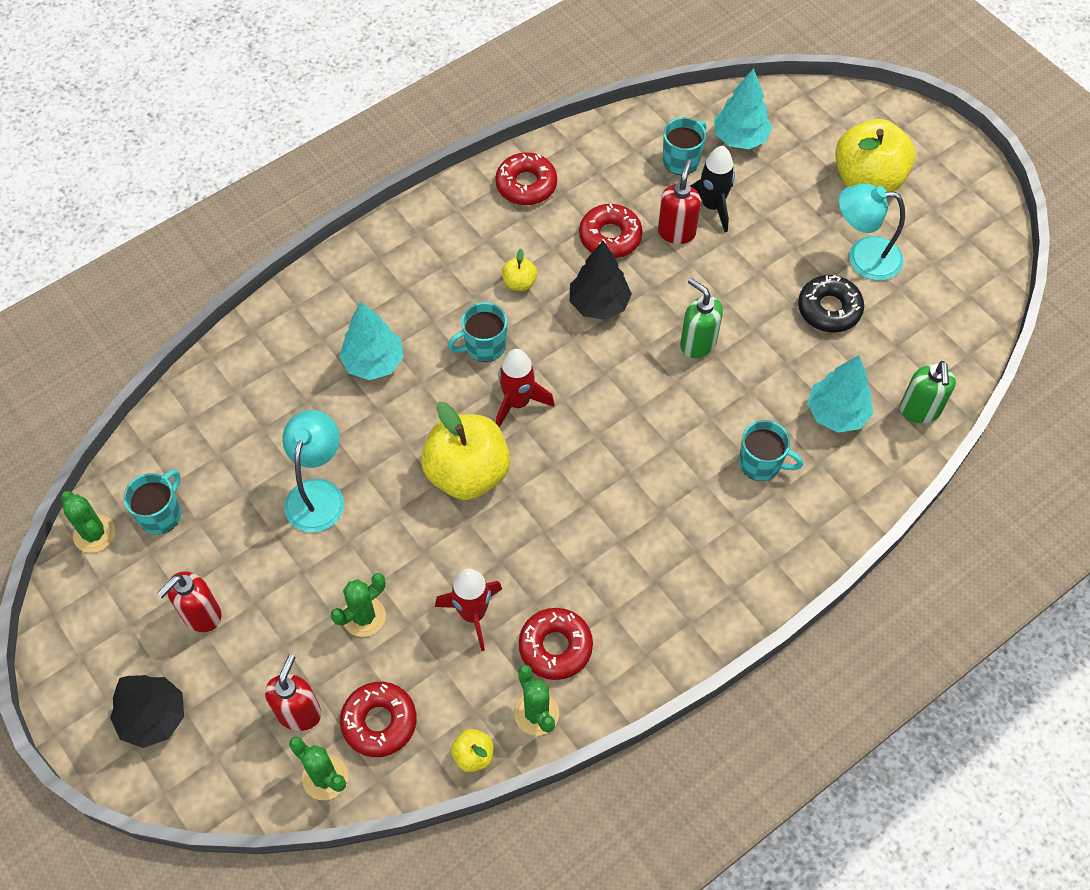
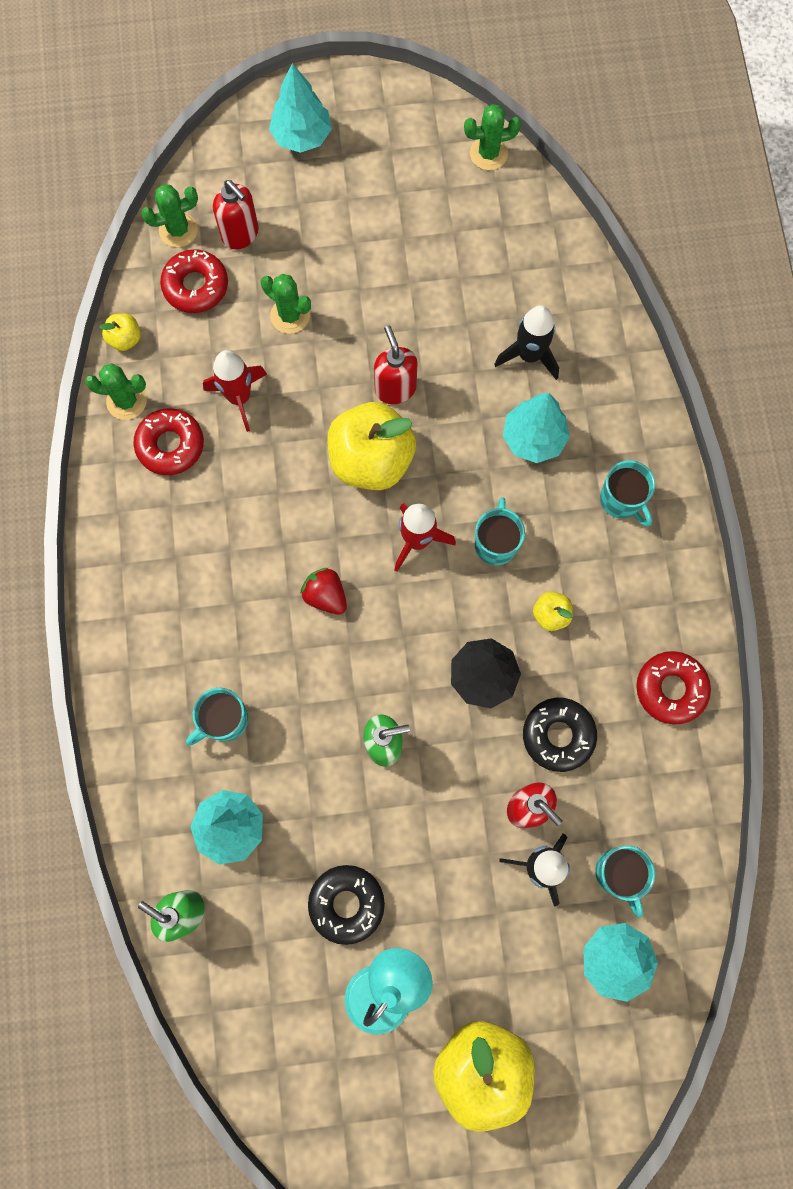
camera: 120 degrees right, 15 degrees up
black tree [110,675,184,748] -> turquoise tree [269,63,332,153]
turquoise mug [123,470,181,535] -> turquoise mug moved to [600,460,655,527]
red soap dispenser [157,571,222,632] -> red soap dispenser moved to [374,326,418,404]
turquoise lamp [282,410,344,532] -> none
green cactus [331,573,386,637] -> green cactus turned 45 degrees counterclockwise [261,274,311,334]
red donut [579,204,643,258] -> black donut [523,698,597,772]
none -> red strawberry [300,568,347,615]
none -> black rocket [494,305,559,380]

